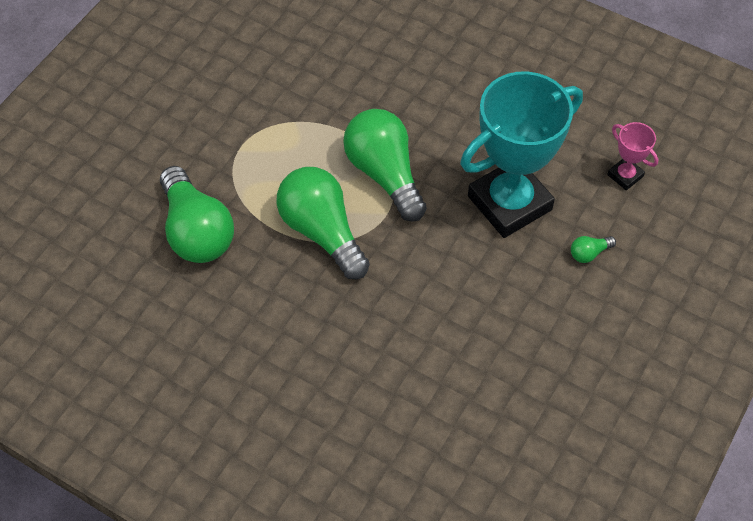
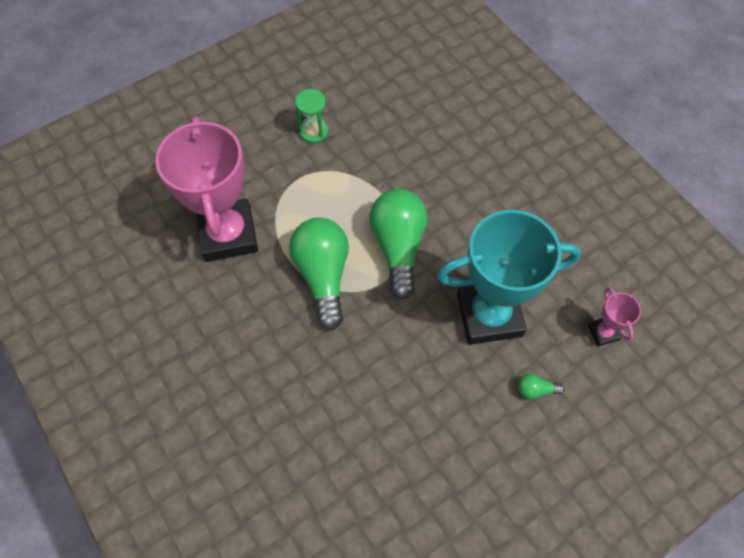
camera: 25 degrees right, 5 degrees up
green light bulb [160,166,234,263] -> pink trophy [155,116,258,262]
none -> green hourglass [295,89,328,143]

